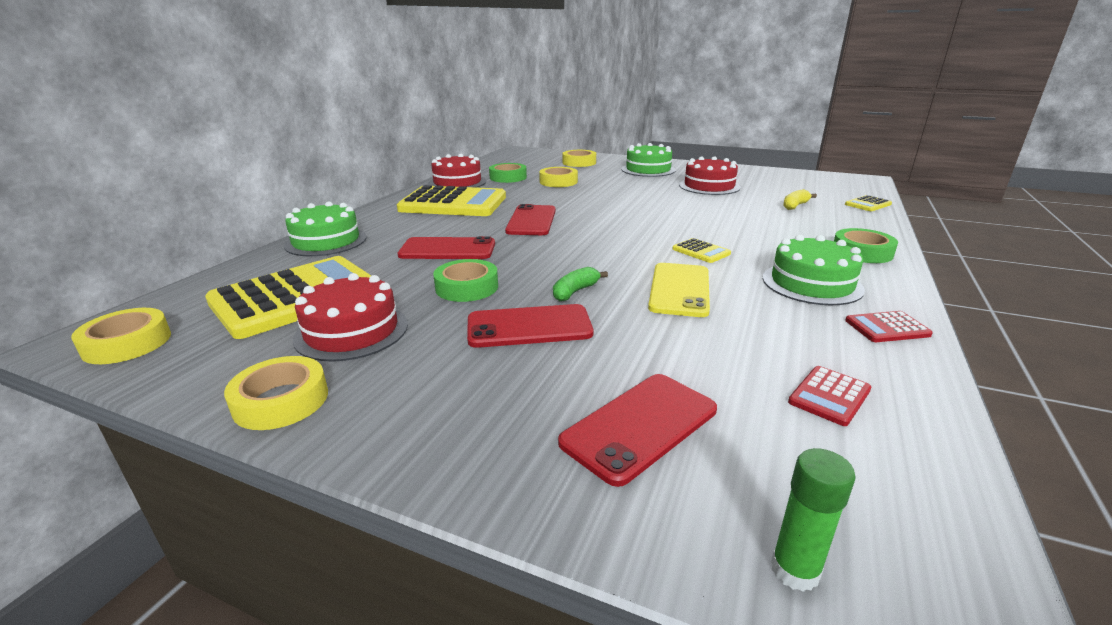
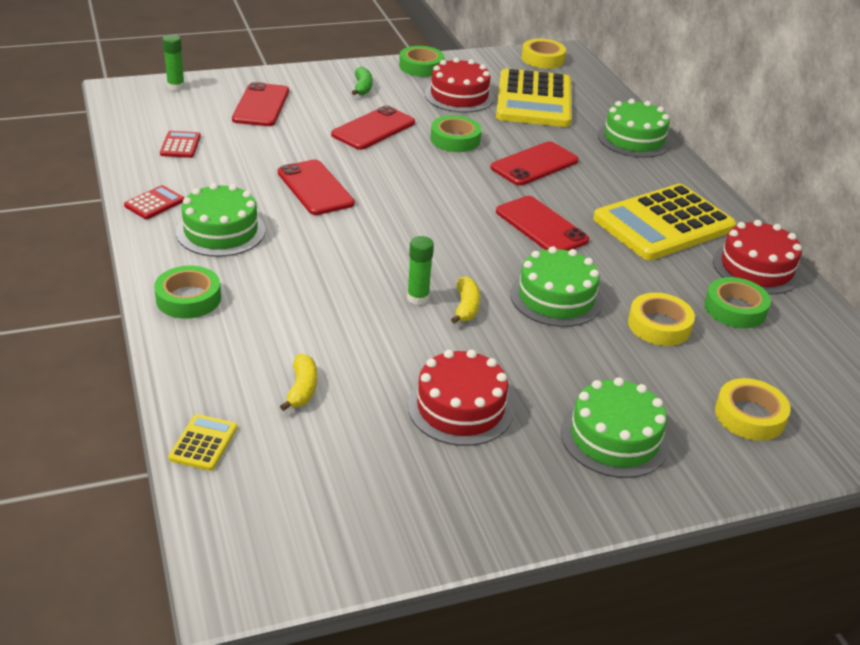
camera: 135 degrees right, 10 degrees up
yellow tape [224,356,328,430] -> green tape [399,46,444,77]
green banana [553,267,608,301] -> green banana moved to [352,67,373,95]
yellow phone [648,263,710,317] -> red phone [278,159,355,215]
yellow calculator [673,238,731,263] -> none
none -> green glue stick [407,236,434,305]
none -> yellow banana [451,276,480,324]
none -> green cake [510,246,603,327]

